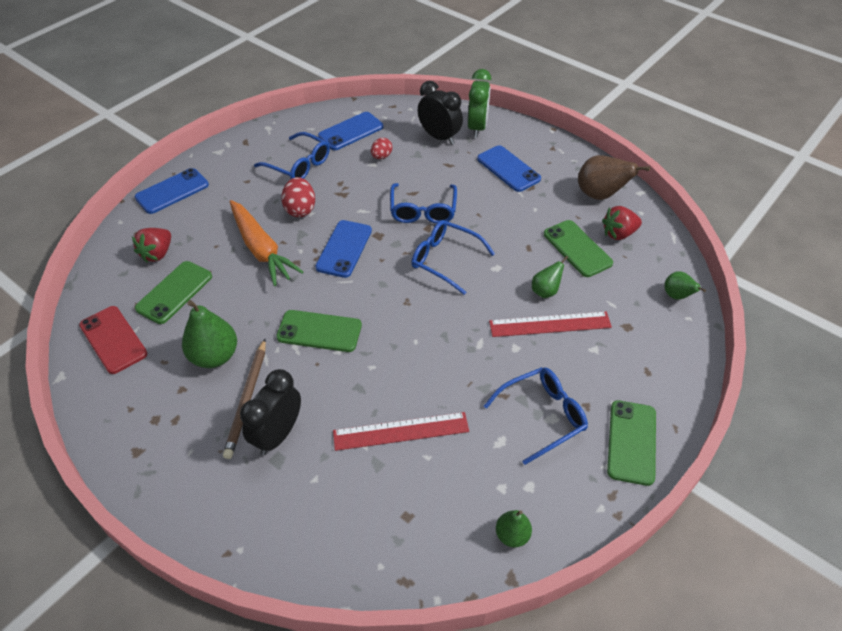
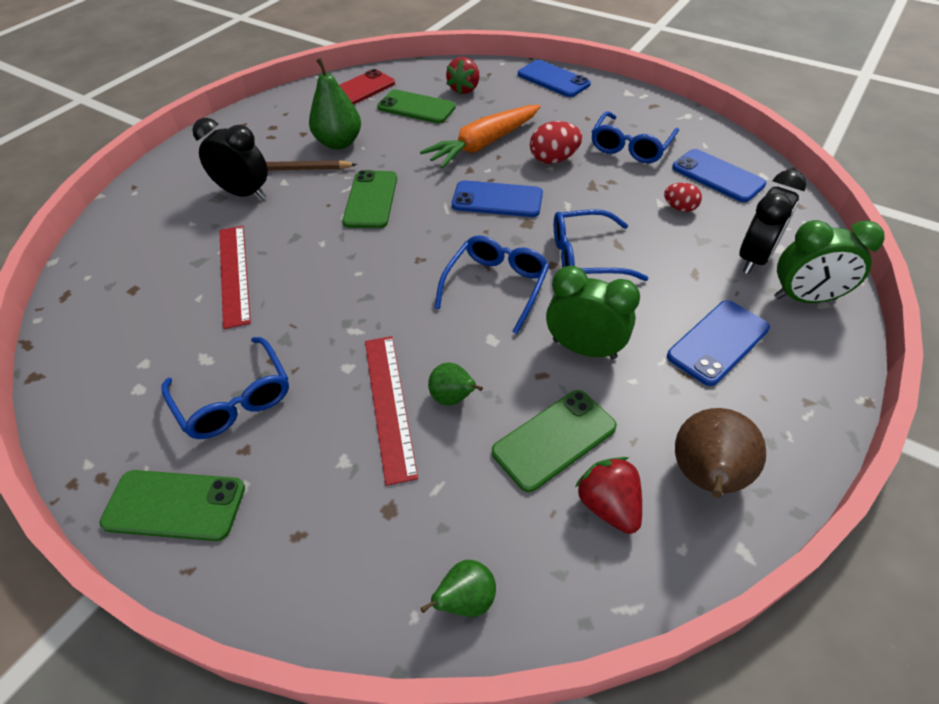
camera: 85 degrees right, 0 degrees up
red strawberry [132,228,171,263] -> red strawberry turned 90 degrees counterclockwise [446,57,480,95]
green pear [496,510,532,548] -> none
none -> green clock [546,266,640,359]

